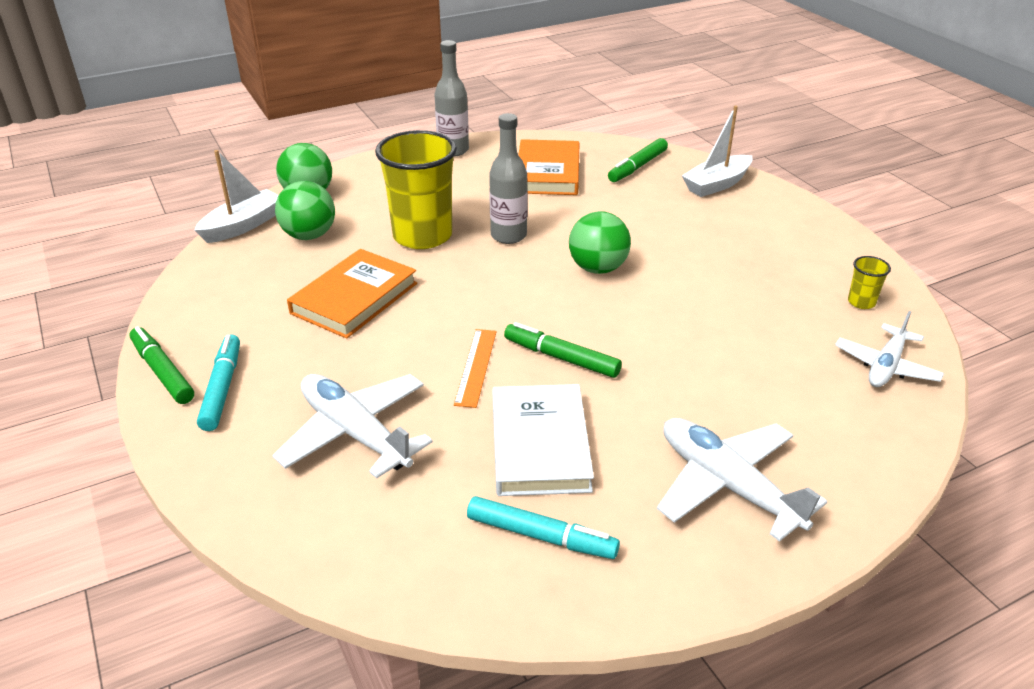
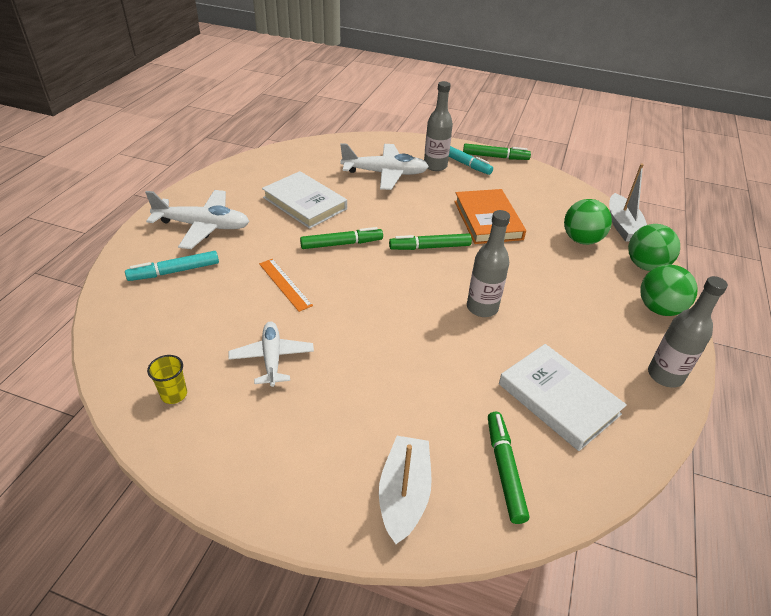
camera: 135 degrees right, 5 degrees up
yellow cup [375,130,457,249] -> none
orange ruler [454,329,497,408] -> orange ruler moved to [259,259,313,312]
turquoise marker [467,496,620,559] -> turquoise marker moved to [125,251,219,281]
orange book [519,139,579,195] -> white book [499,344,627,451]
green ball [569,211,631,274] -> green ball moved to [640,264,698,316]
white plane [835,311,944,387] -> white plane moved to [228,322,314,387]
none -> green marker [389,233,472,250]
none -> grey bottle [424,81,453,171]

